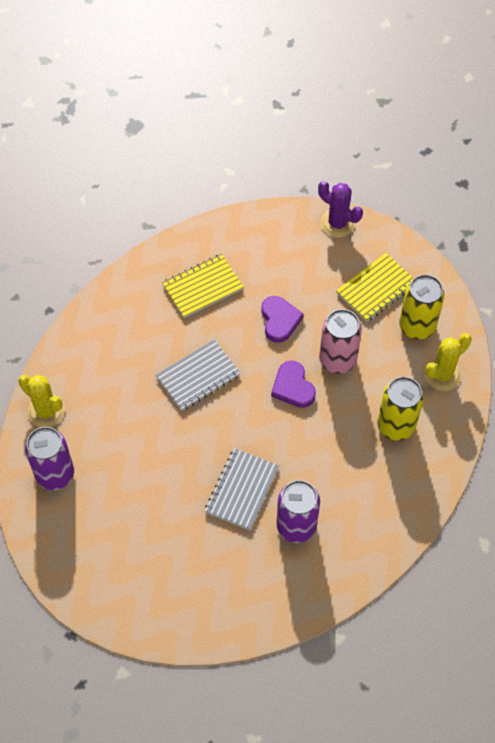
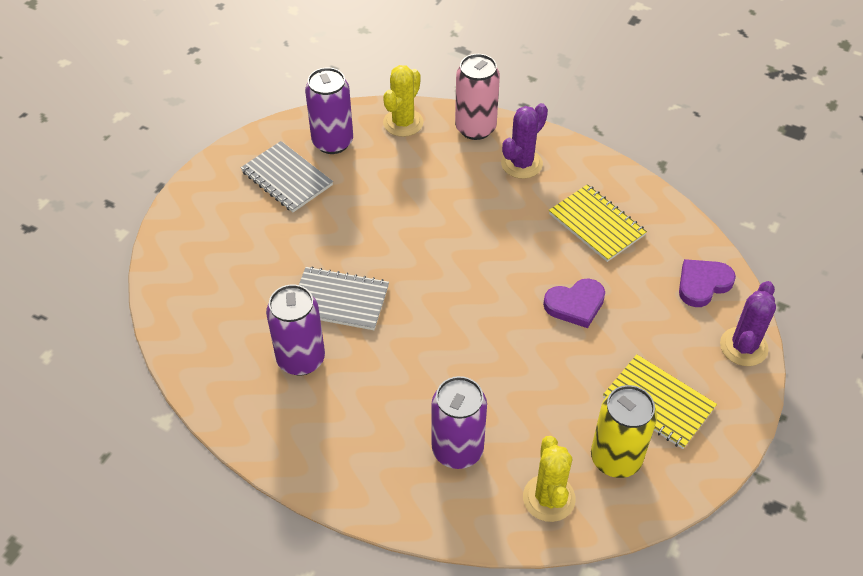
camera: 80 degrees right, 10 degrees down
grey notebook [156,339,240,411] -> grey notebook moved to [241,141,333,212]
purple heart [271,361,316,408] -> purple heart moved to [679,259,736,307]
pink can [319,309,362,374] -> pink can moved to [455,54,500,140]
yellow can [378,377,424,441] -> purple can [431,376,487,469]
yellow cactus [424,333,472,391] -> yellow cactus turned 45 degrees clockwise [523,436,576,522]
none -> purple cactus [501,103,548,179]

